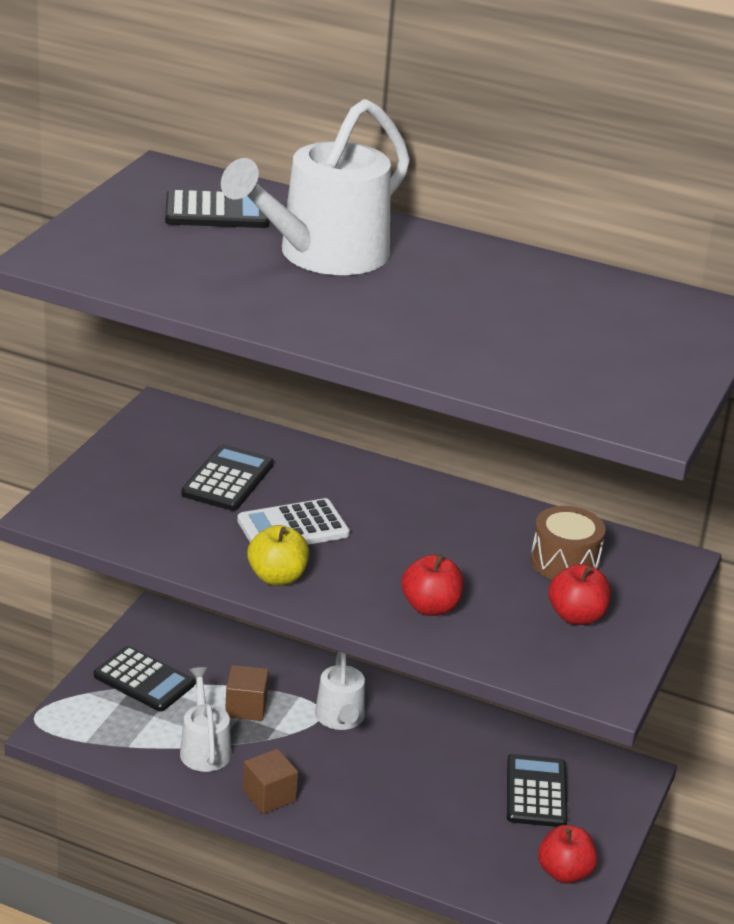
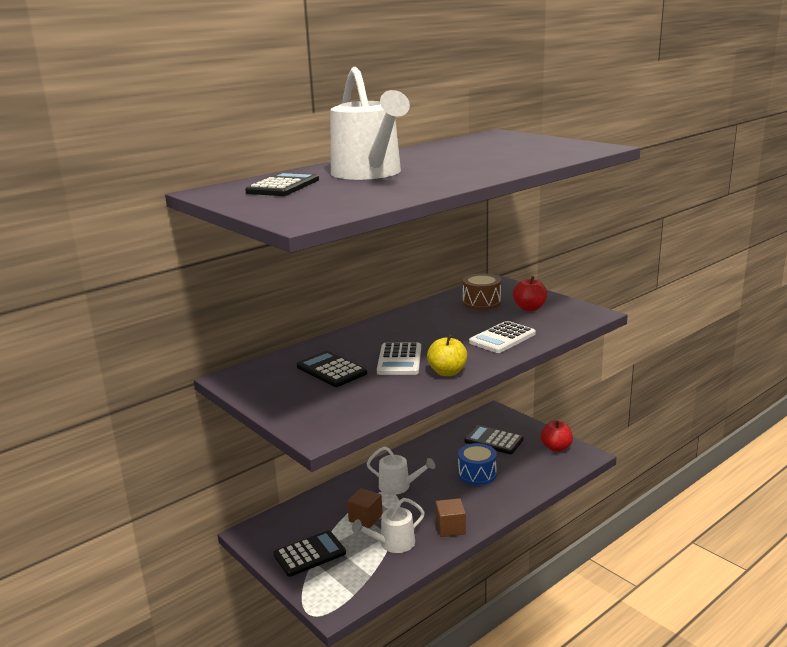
camera: 60 degrees left, 10 degrees down
white watering can [180,667,231,772] -> white watering can turned 45 degrees counterclockwise [352,498,425,553]
red apple [402,554,464,616] -> white calculator [469,321,536,353]
none -> blue drum [458,443,497,485]

